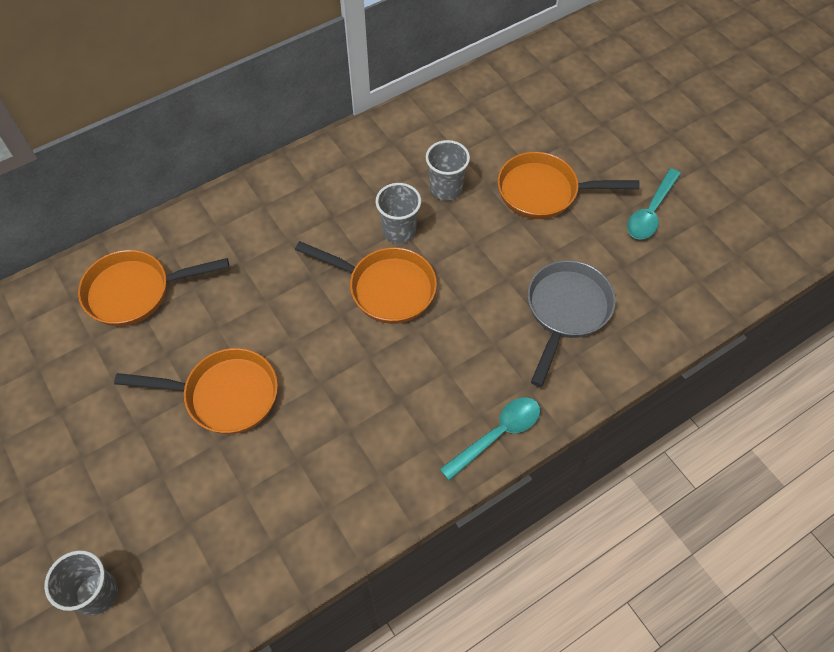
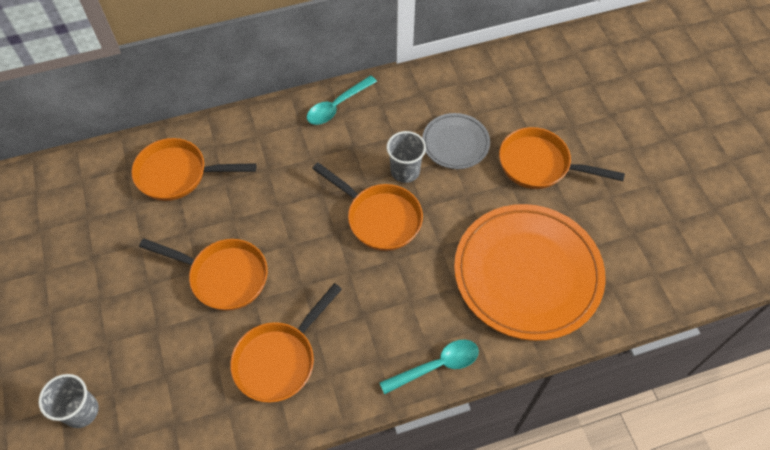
camera: 15 degrees right, 0 degrees up
grey cup [426,140,470,200] -> grey plate [422,113,490,169]
grey pan [527,260,616,387] -> orange plate [454,204,606,341]
turquoise spoon [627,168,681,240] -> turquoise spoon moved to [307,75,377,125]
none -> orange pan [230,283,342,403]

